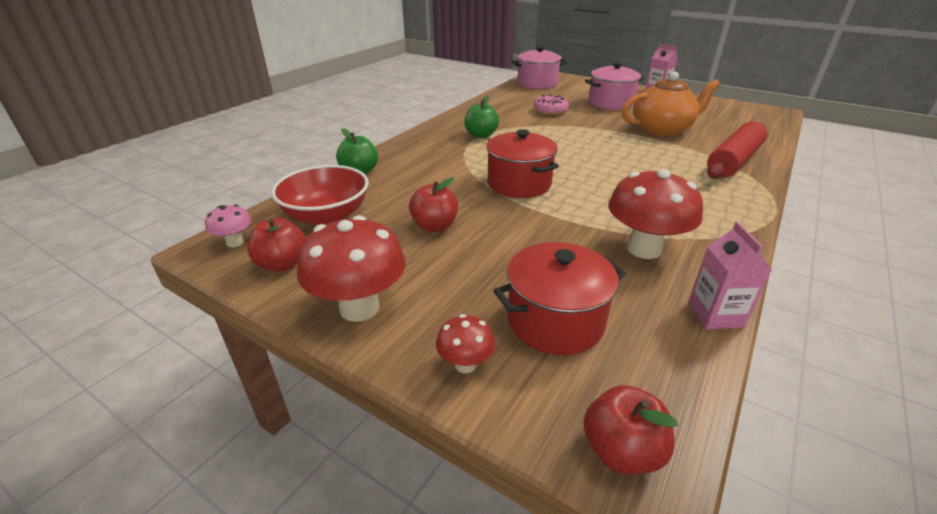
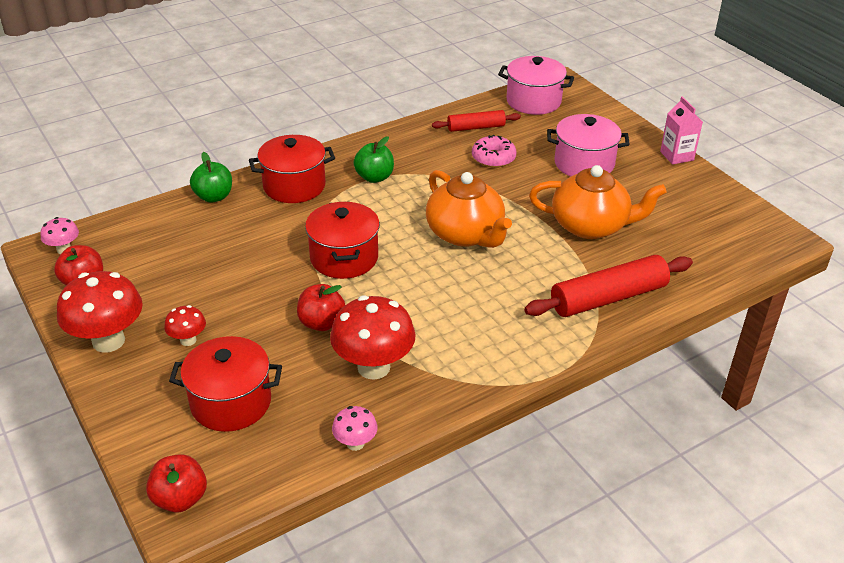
camera: 25 degrees right, 5 degrees up
red bowl [271,165,369,225] -> none
red apple [409,177,458,232] -> red apple moved to [297,284,345,331]
red mushroom [436,314,495,373] -> red mushroom moved to [164,305,206,346]
pink carton [688,222,772,330] -> pink mushroom [332,406,378,451]
none -> red pot [249,135,335,203]
none -> orange teapot [426,170,512,248]
none -> red rolling pin [432,110,521,132]

